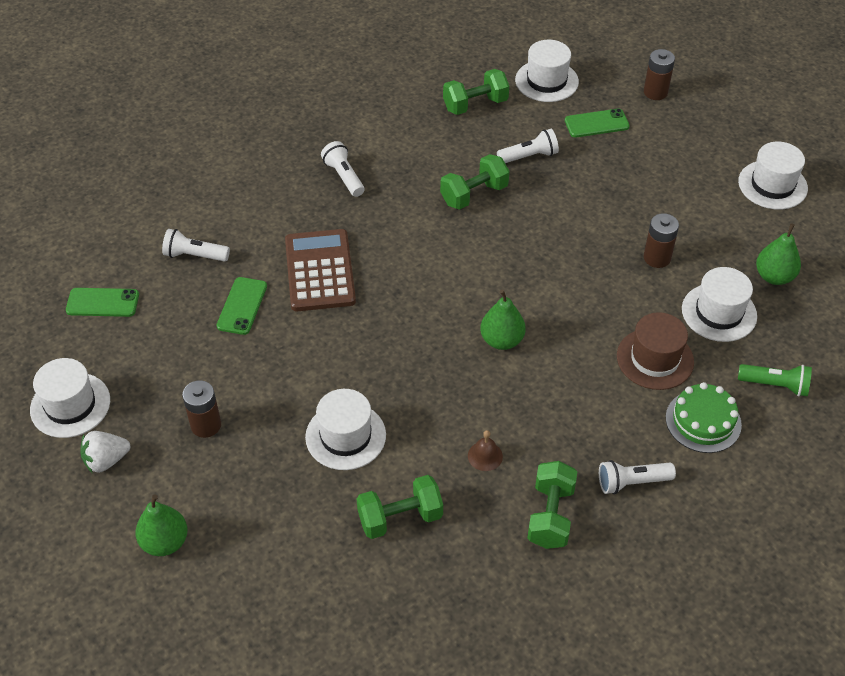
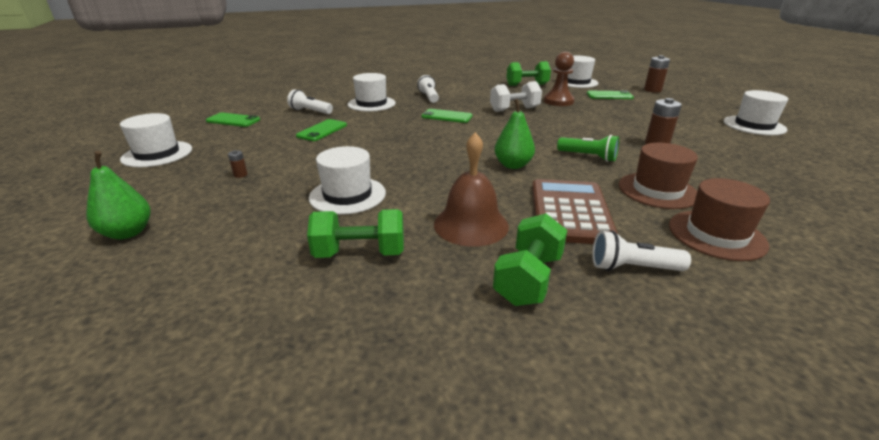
camera: 15 degrees right, 20 degrees down
white strawberry [80,431,130,473] -> none
brown battery [182,380,221,438] -> brown battery [228,150,248,178], size x0.49
brown calculator [285,229,356,311] -> brown calculator moved to [532,179,618,244]
green dumbbell [440,154,510,210] -> white dumbbell [490,81,542,112]
brown bell [468,430,503,471] -> brown bell [434,132,509,247], size x2.05
white flashlight [497,129,559,163] -> brown pawn [544,52,575,106]
green cake [666,382,742,453] -> brown hat [669,178,770,261]
white hat [682,267,757,342] -> white hat moved to [347,73,396,112]
green flashlight [738,364,812,397] -> green flashlight moved to [557,135,619,162]
green pear [756,223,801,285] -> none
none -> green phone [421,109,472,123]

